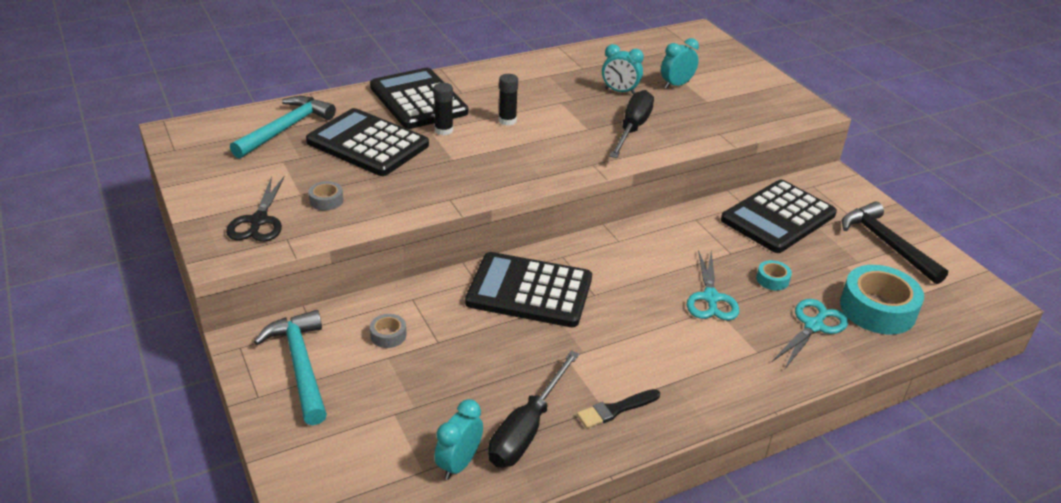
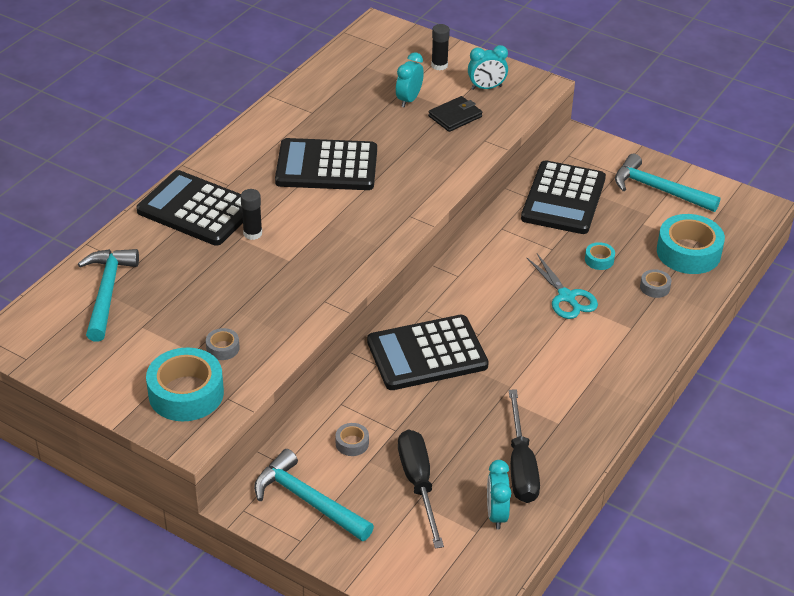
camera: 30 degrees left, 5 degrees up
black scissors [226,176,285,242] -> turquoise tape [146,348,224,421]
black calculator [306,108,429,176] -> black calculator moved to [275,138,377,190]
black glue stick [499,74,518,125] -> black glue stick moved to [431,24,450,70]
black brush [577,389,660,428] -> none
turquoise clock [602,44,644,94] -> turquoise clock moved to [468,45,508,90]
black screwdriver [610,90,654,158] -> black screwdriver moved to [398,430,444,549]
turquoise scissors [772,299,848,370] -> grey tape [640,269,671,298]
black hammer [842,202,948,284] -> turquoise hammer [615,154,720,212]
none -> black wallet [428,96,483,132]

